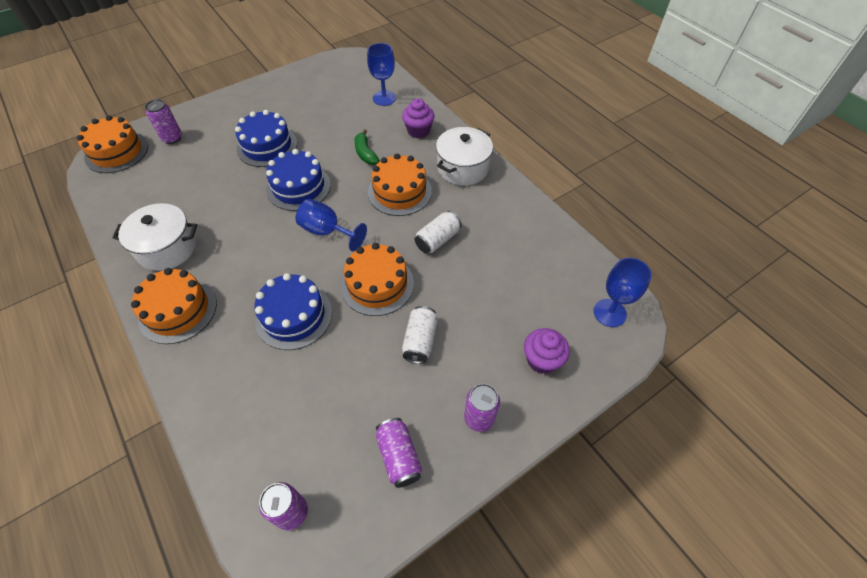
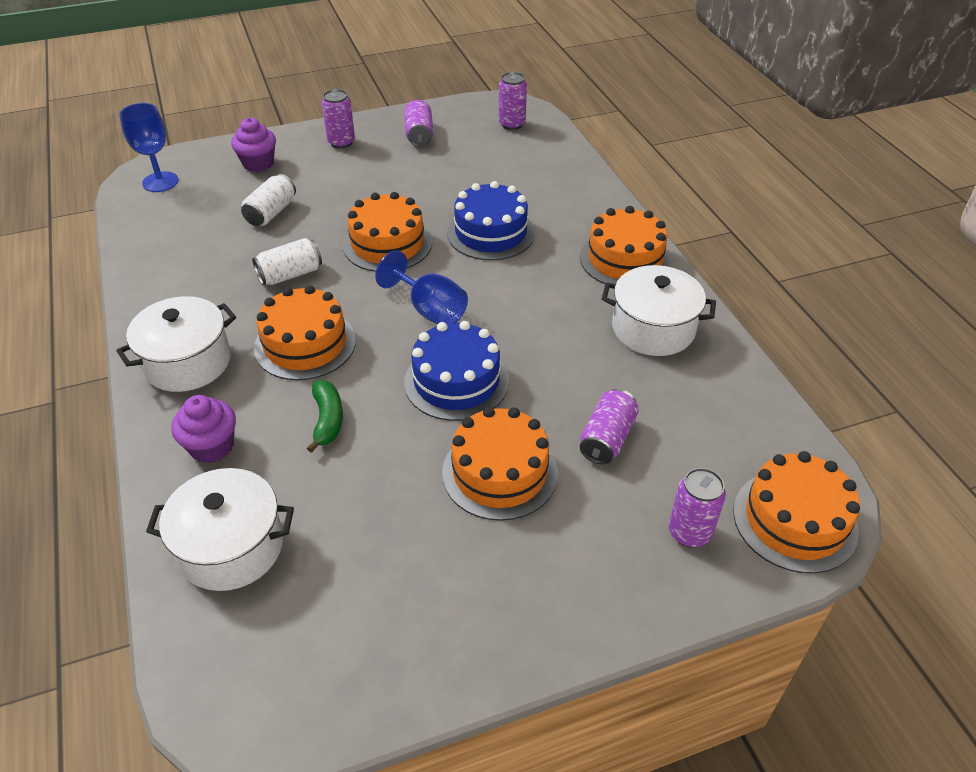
camera: 165 degrees left, 10 degrees down
blue cake [235,110,297,167] -> orange cake [442,407,558,521]
blue goblet [367,43,396,106] -> white pot [146,468,294,591]
white can [402,306,438,364] -> white can moved to [241,174,296,226]
none -> purple can [580,389,639,464]

